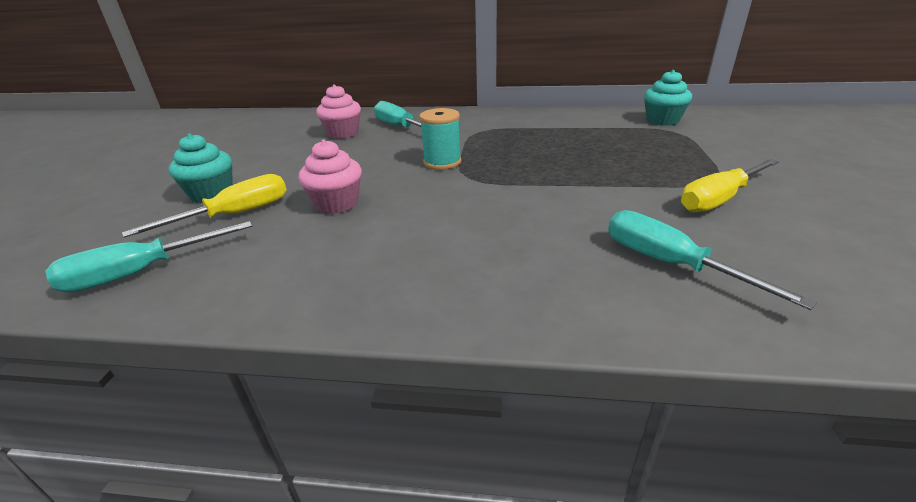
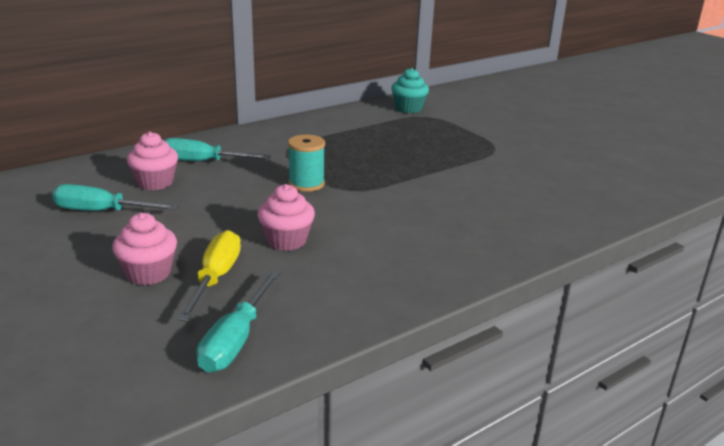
camera: 45 degrees left, 5 degrees down
turquoise cupcake [169,133,233,203] -> pink cupcake [112,213,177,285]
turquoise screwdriver [608,210,817,310] -> turquoise screwdriver moved to [52,184,179,211]
yellow screwdriver [681,159,779,212] -> none

